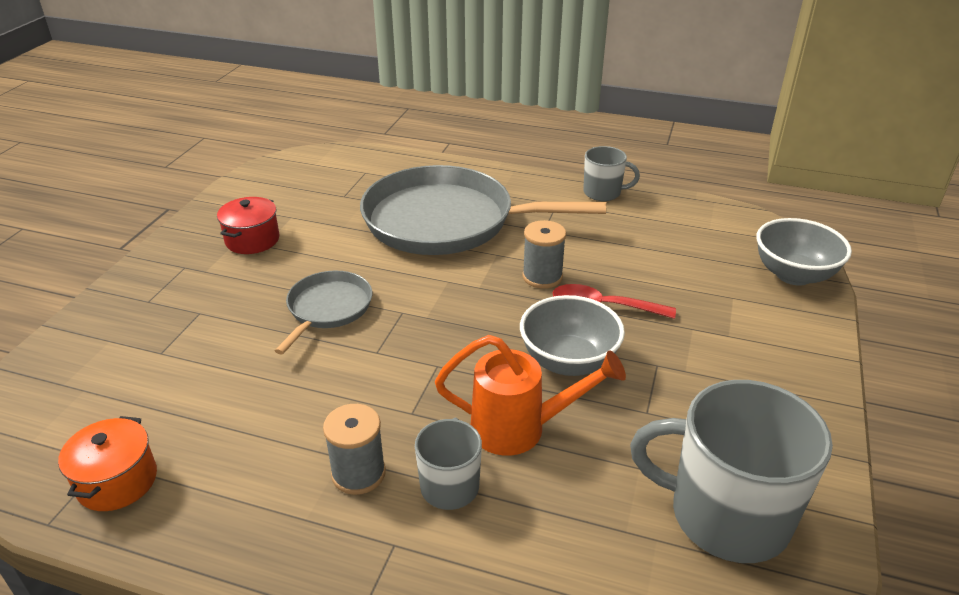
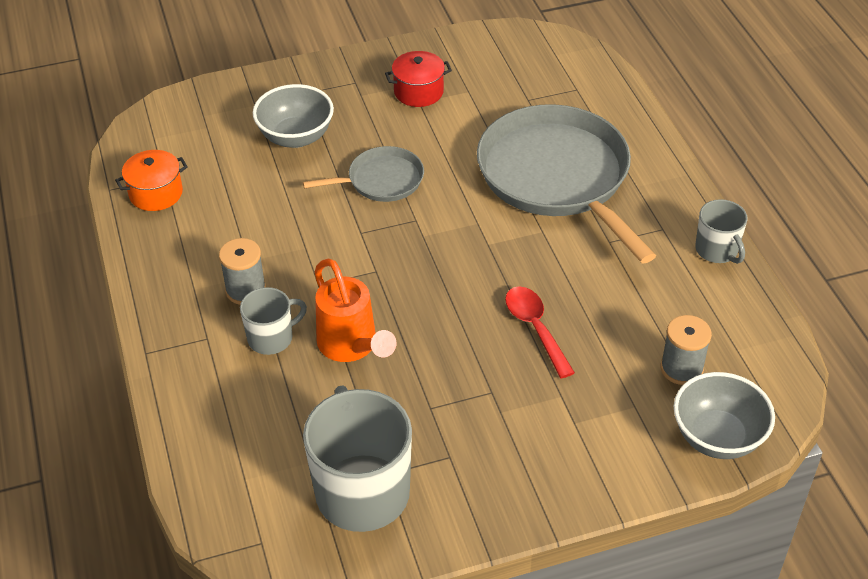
camera: 55 degrees right, 10 degrees up
grey bowl [520,295,625,376] -> grey bowl moved to [253,84,334,148]
grey spool [522,220,566,289] -> grey spool moved to [660,315,712,385]

